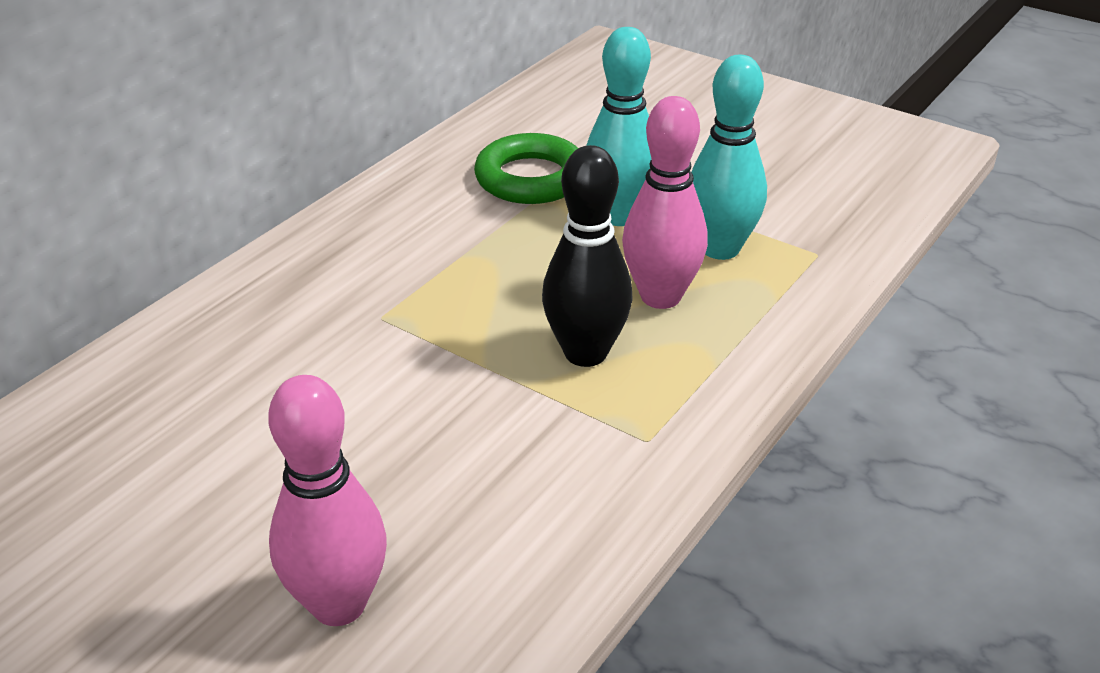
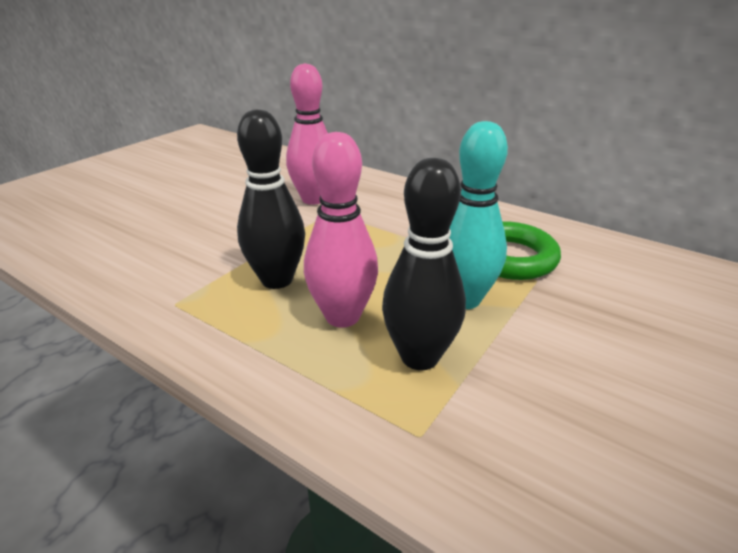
camera: 90 degrees right, 5 degrees down
pink bowling pin [268,375,387,626] -> pink bowling pin moved to [286,63,328,205]
turquoise bowling pin [691,55,767,260] -> black bowling pin [382,158,466,370]

